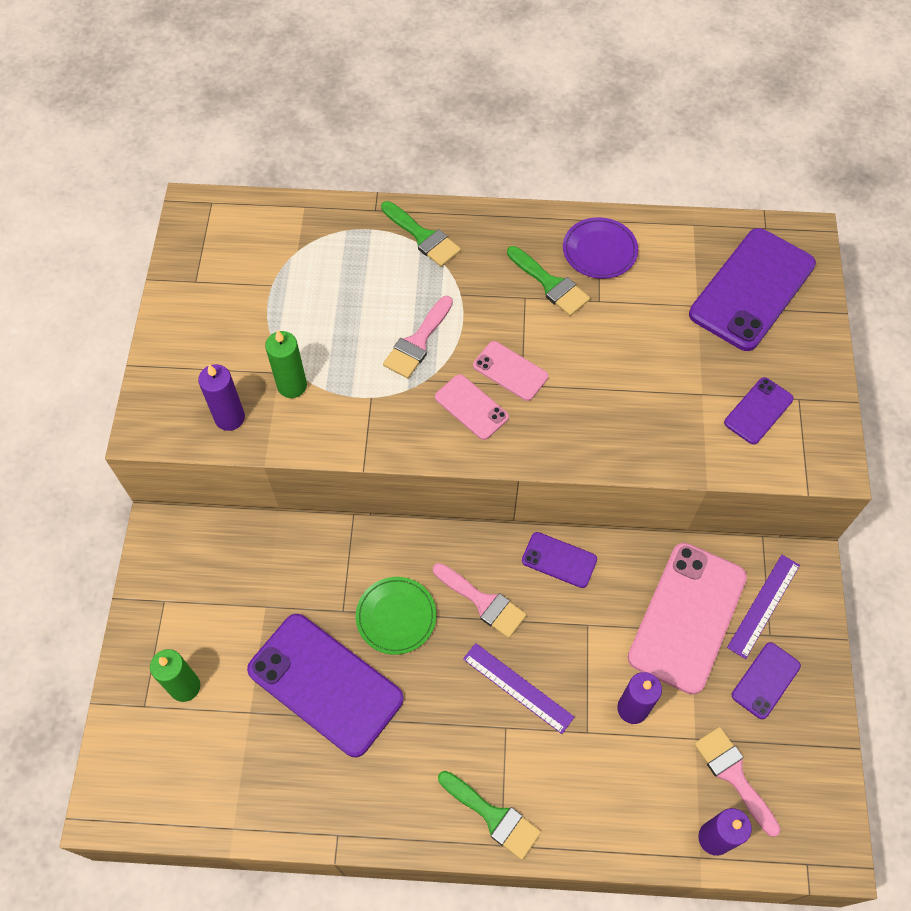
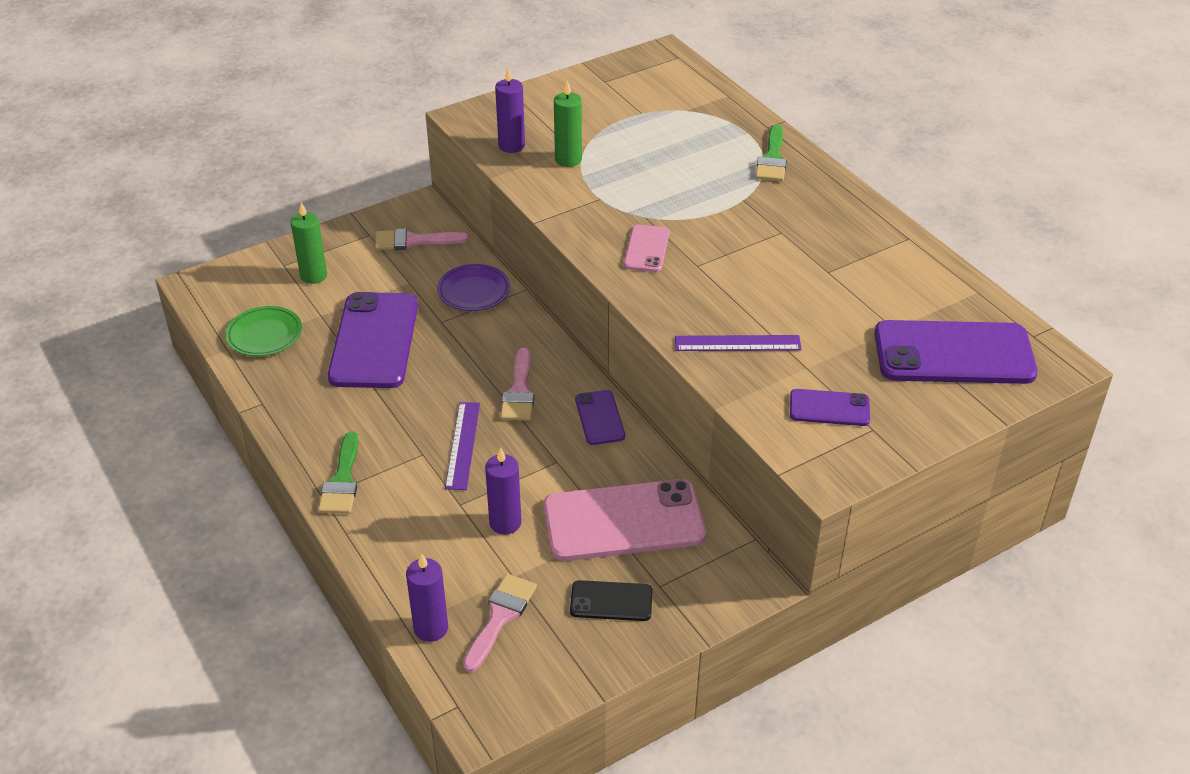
camera: 55 degrees right, 20 degrees down
green plate [356,577,436,655] -> green plate moved to [225,306,302,356]
pink brush [383,296,453,378] -> pink brush moved to [375,228,468,250]
pink phone [473,341,548,401] -> none
green brush [507,246,590,316] -> none
purple plate [563,217,638,279] -> purple plate moved to [437,264,510,311]
purple ruler [727,555,800,659] -> purple ruler moved to [675,335,802,351]
purple phone [732,642,801,719] -> black phone [570,580,652,621]

